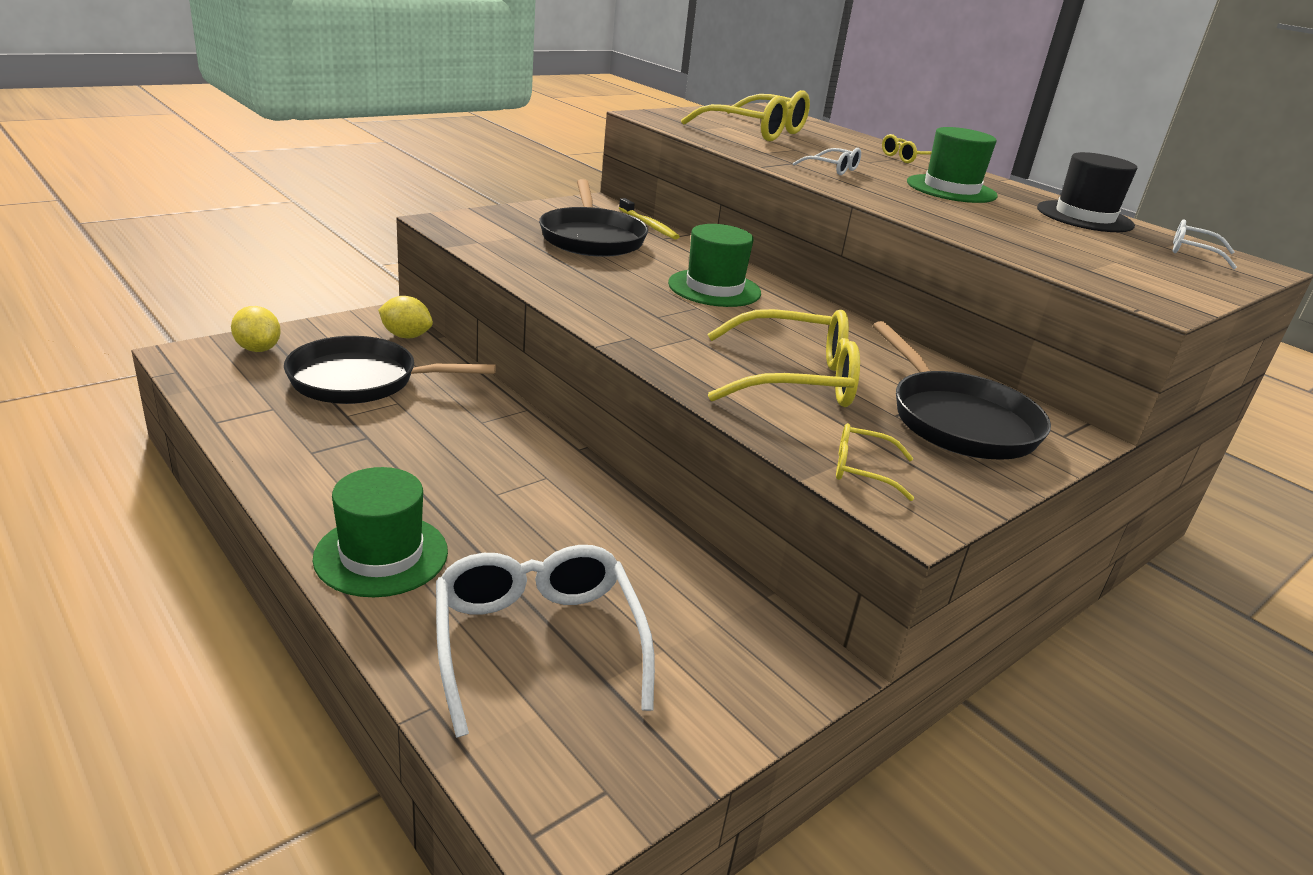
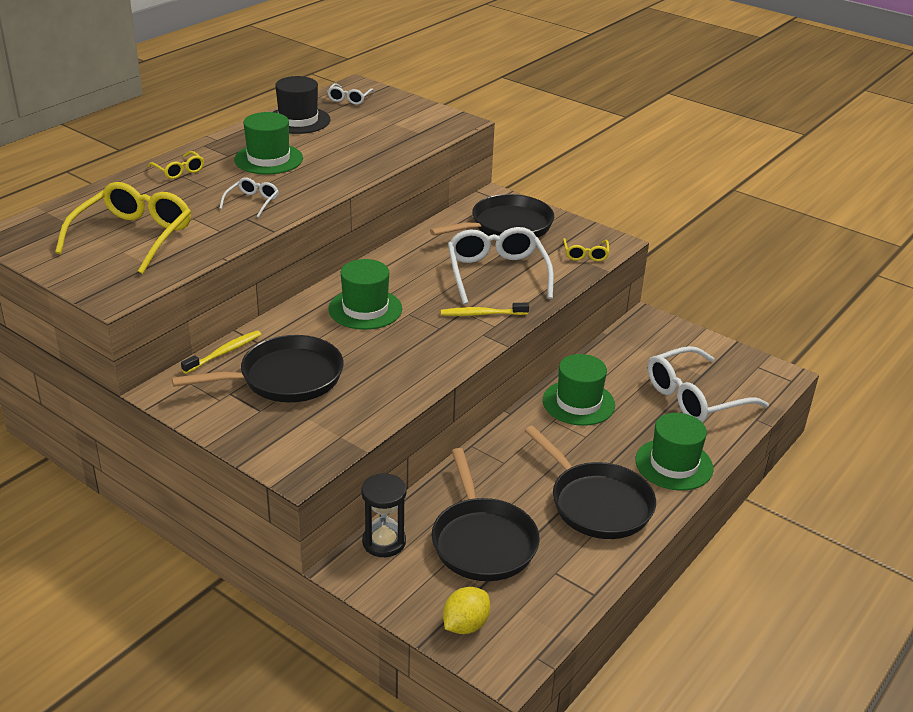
camera: 100 degrees left, 5 degrees up
yellow lemon [378,296,433,338] -> black hourglass [361,473,407,557]
yellow glasses [707,309,860,407] -> white glasses [448,227,554,305]
none -> yellow toothbrush [441,303,529,316]
none -> black pan [525,426,656,539]
none -> green hat [543,354,615,426]

